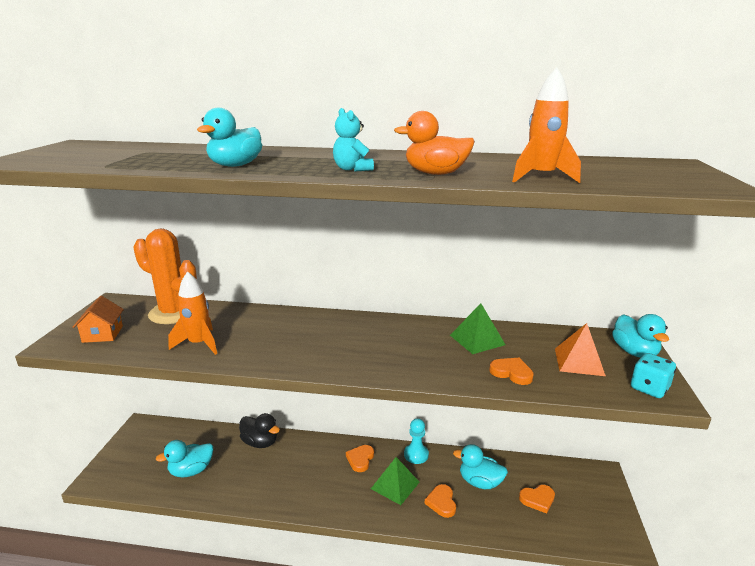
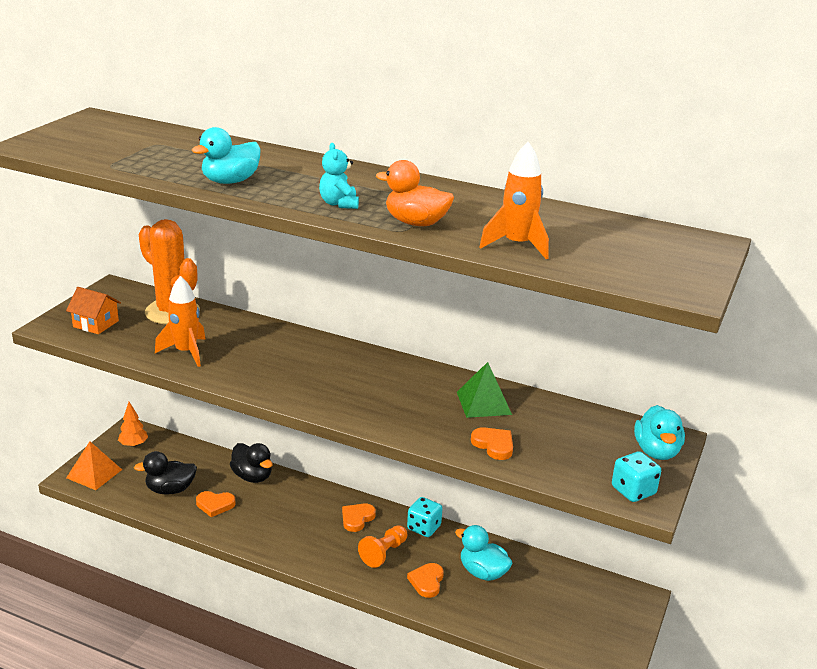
camera: 15 degrees right, 5 degrees up
orange house [73,296,124,343] -> orange house turned 75 degrees counterclockwise [66,287,121,334]
turquoise duck [156,440,213,478] -> black duck [134,451,197,494]
green pyramid [371,457,420,505] -> orange pawn [358,525,407,568]
turquoise pawn [404,418,429,464] -> turquoise dice [407,497,443,537]
orange heart [519,485,555,514] -> orange heart moved to [196,491,235,517]
orange pyramid [555,323,606,376] -> orange pyramid moved to [66,441,122,490]
none -> orange tree [118,402,148,447]

